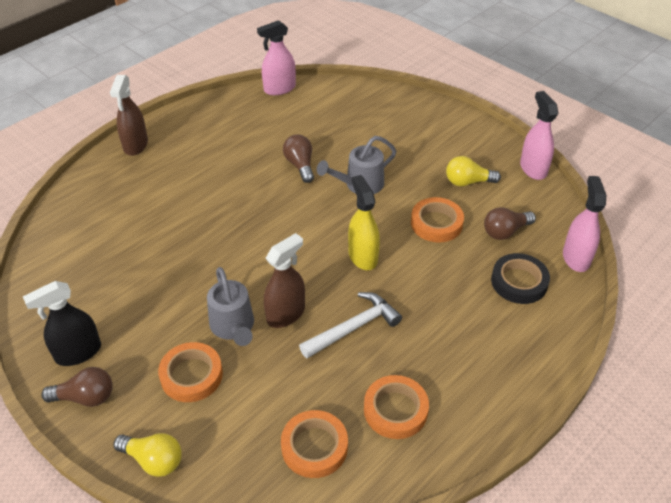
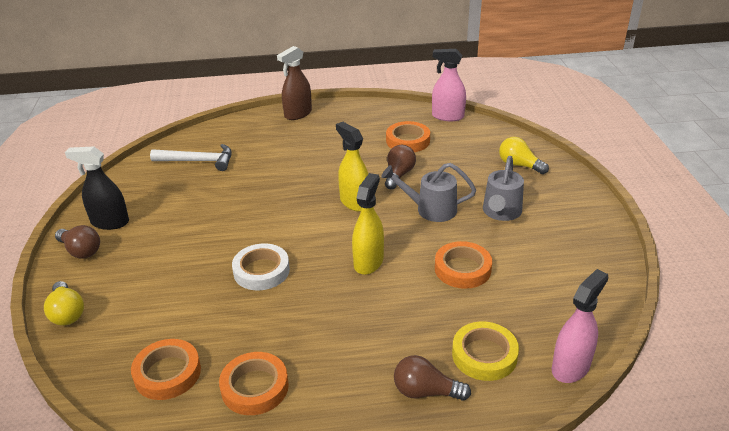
camera: 40 degrees right, 10 degrees down
orange tape [158,342,223,402] -> orange tape moved to [386,121,430,152]
grey watering can [207,267,254,346] -> grey watering can moved to [483,156,524,221]
brown spray bottle [264,233,305,328] -> white tape [232,243,290,290]
white hammer [299,292,402,358] -> white hammer moved to [150,144,232,171]
yellow light bulb [446,156,501,186] -> yellow light bulb moved to [499,137,549,174]
brown light bulb [484,207,536,240] -> brown light bulb moved to [394,355,471,401]
black tape [491,253,550,304] -> yellow tape [452,321,519,381]
pink spray bottle [520,91,558,180] -> none
none -> yellow spray bottle [336,122,368,212]

